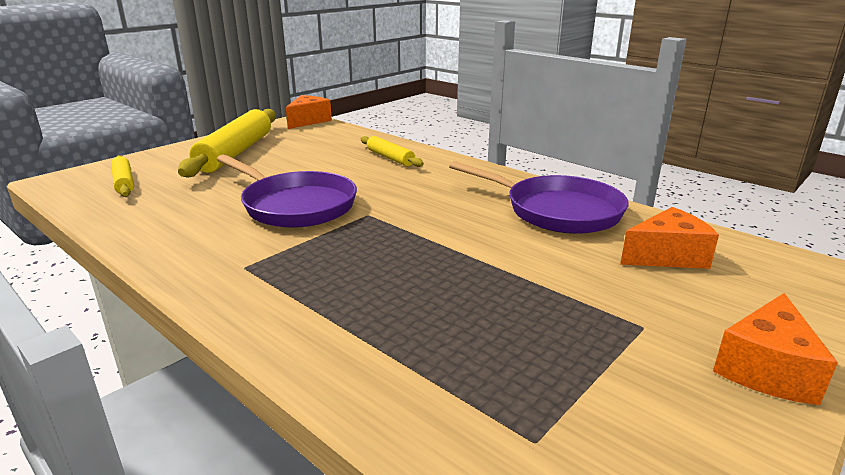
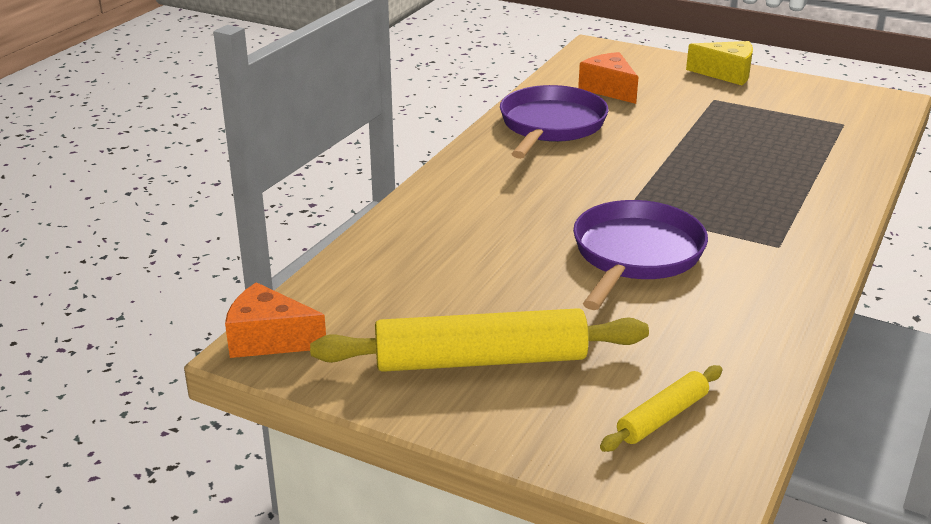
camera: 105 degrees left, 5 degrees up
yellow rolling pin [361,136,424,167] -> none
orange cheese [713,293,838,405] -> yellow cheese [686,41,753,85]

